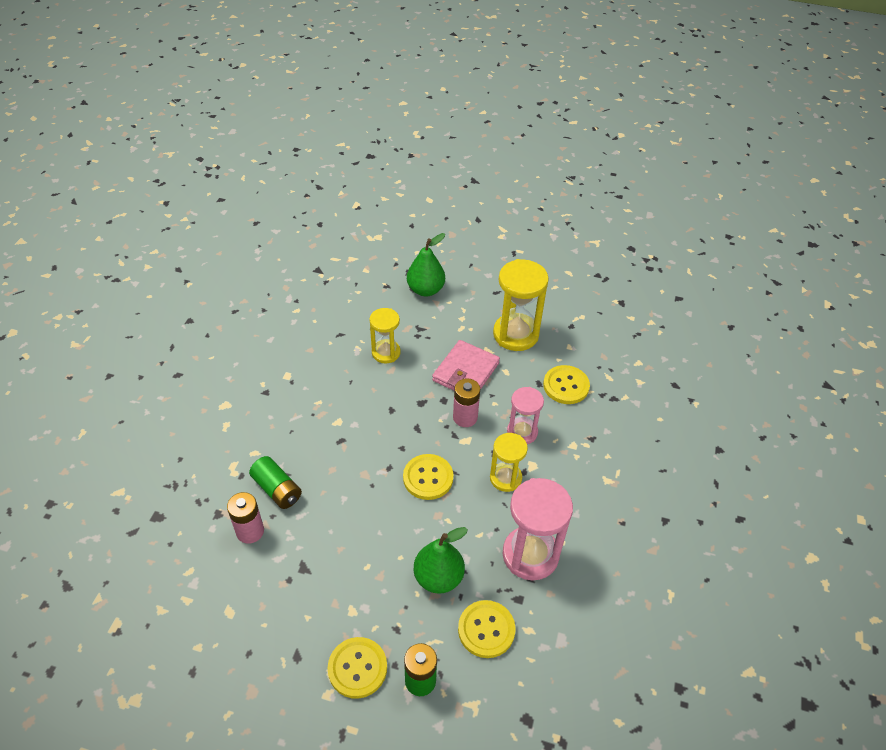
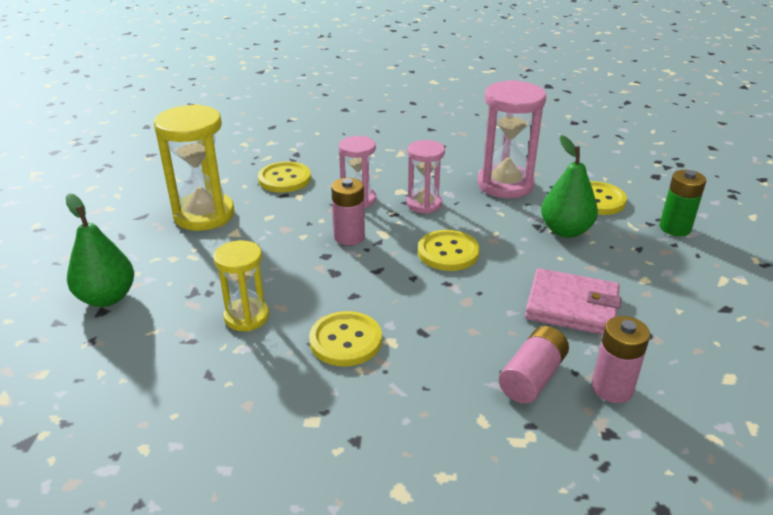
camera: 100 degrees left, 15 degrees down
green battery [249,456,302,509] -> pink battery [499,326,569,404]
yellow button [328,637,387,699] -> yellow button moved to [309,311,382,366]
pink wallet [432,340,500,391] -> pink wallet moved to [525,268,621,335]
yellow hourglass [490,433,528,492] -> pink hourglass [407,140,445,214]

